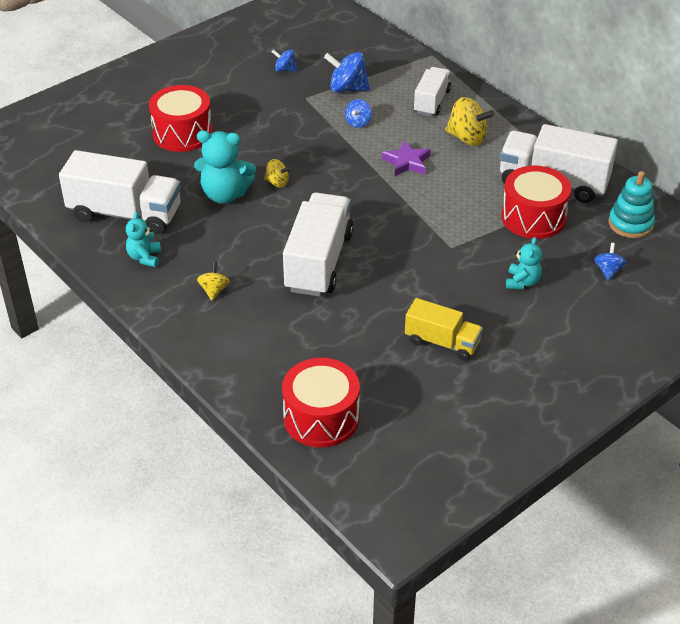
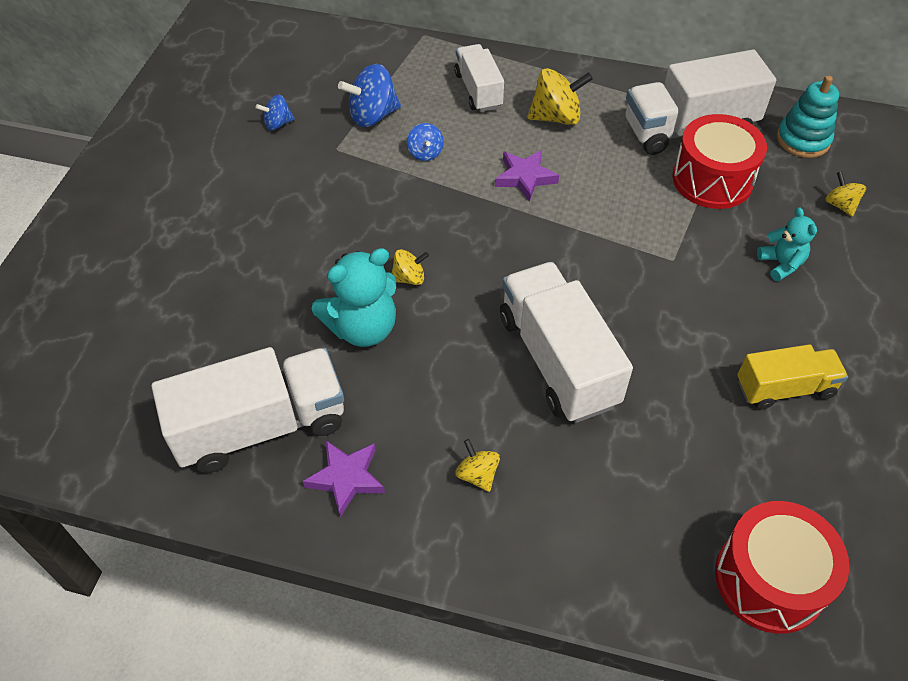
camera: 35 degrees left, 10 degrees up
turquoise teddy bear [126,211,161,267] -> purple star [303,440,385,517]
red drum [149,85,213,152] -> none
blue spinning top [595,243,627,280] -> yellow spinning top [825,171,866,217]

